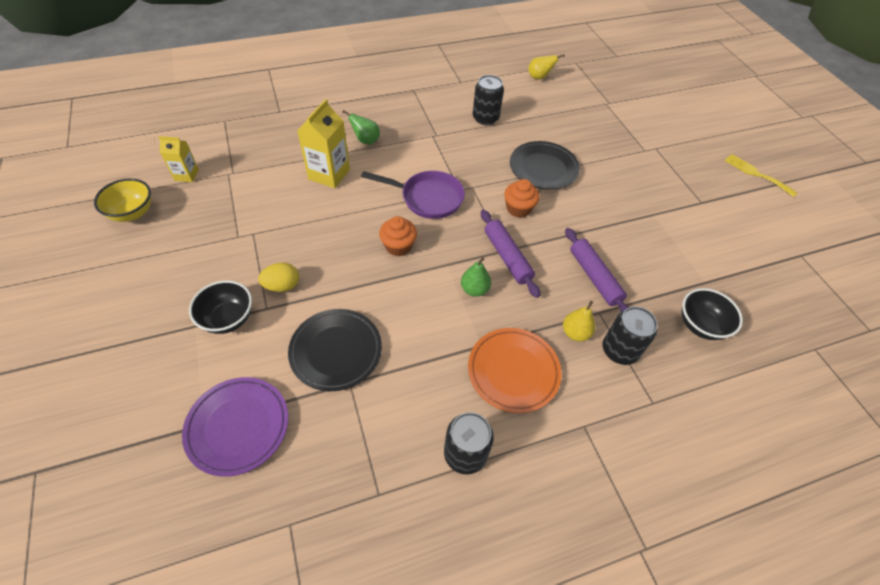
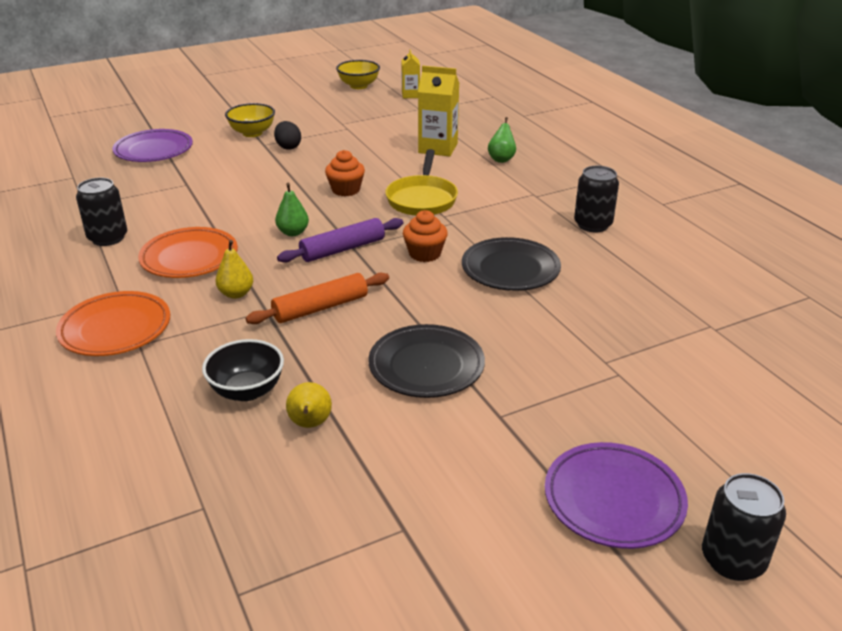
camera: 85 degrees right, 20 degrees down
black bowl [189,280,252,334] -> yellow bowl [225,103,275,137]
yellow egg [258,263,299,292] -> black egg [274,121,301,150]
black plate [288,309,382,391] -> black plate moved to [368,324,485,398]
purple pan [361,171,465,219] -> yellow pan [385,149,458,216]
yellow pear [528,54,565,79] -> yellow pear moved to [286,382,332,428]
purple rolling pin [565,228,629,312] -> orange rolling pin [246,273,389,324]
black can [603,306,657,365] -> black can moved to [702,473,786,581]
yellow fork [724,154,797,197] -> purple plate [545,442,688,549]
none -> orange plate [56,291,170,356]

